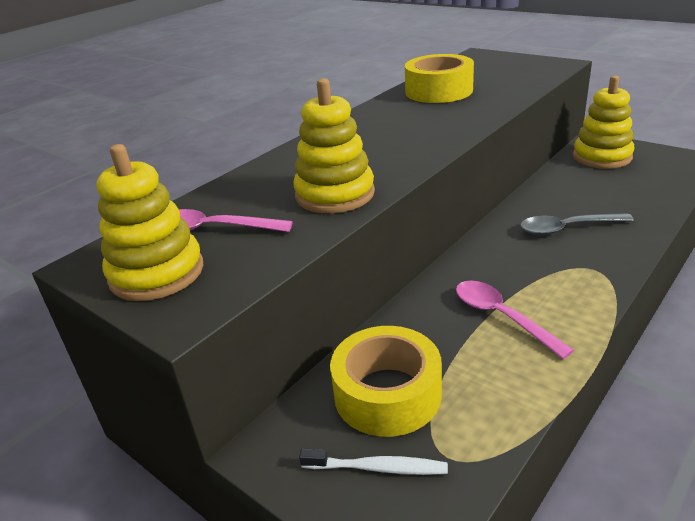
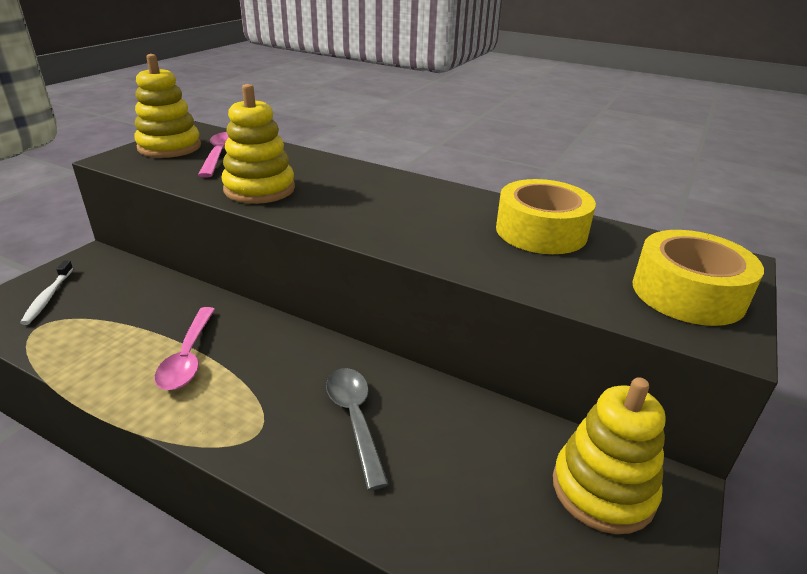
camera: 75 degrees right, 0 degrees up
yellow tape [330,326,442,437] -> yellow tape moved to [632,230,764,326]
pink spoon [456,281,574,359] -> pink spoon turned 135 degrees clockwise [154,307,215,390]

